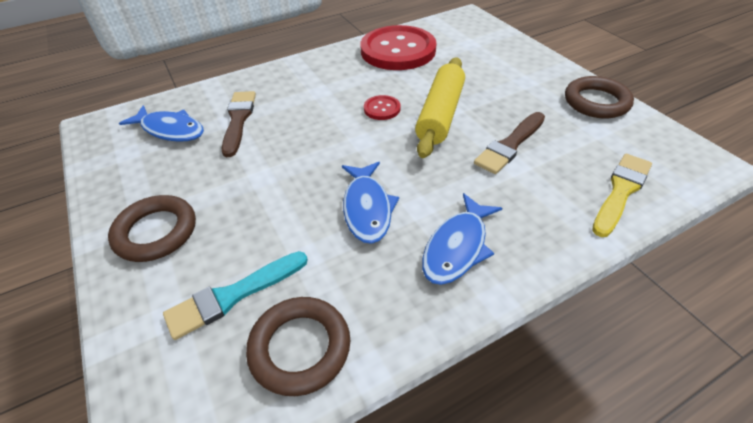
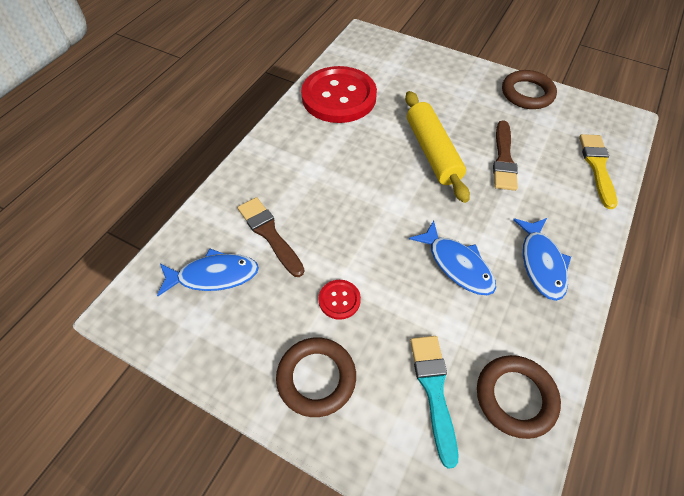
camera: 35 degrees left, 10 degrees up
turquoise brush [163,251,308,340] -> turquoise brush turned 150 degrees clockwise [410,336,458,469]
red button [364,95,401,120] -> red button moved to [318,280,361,320]

